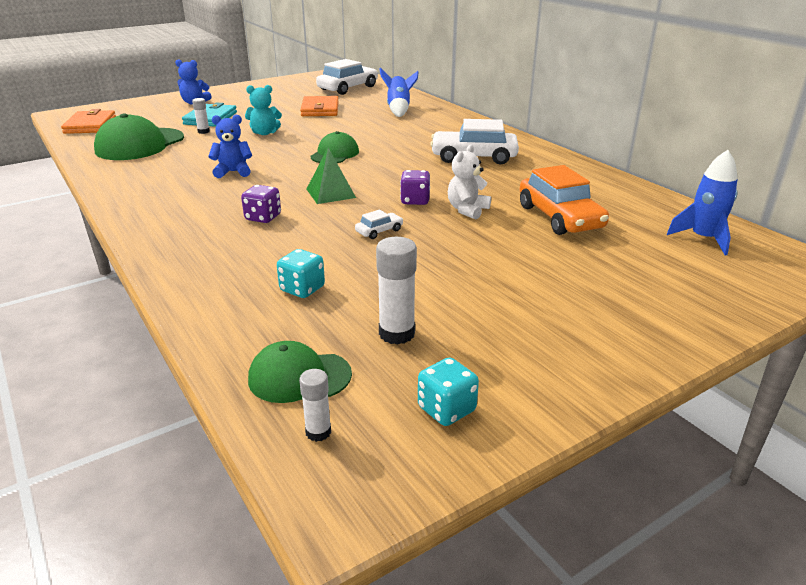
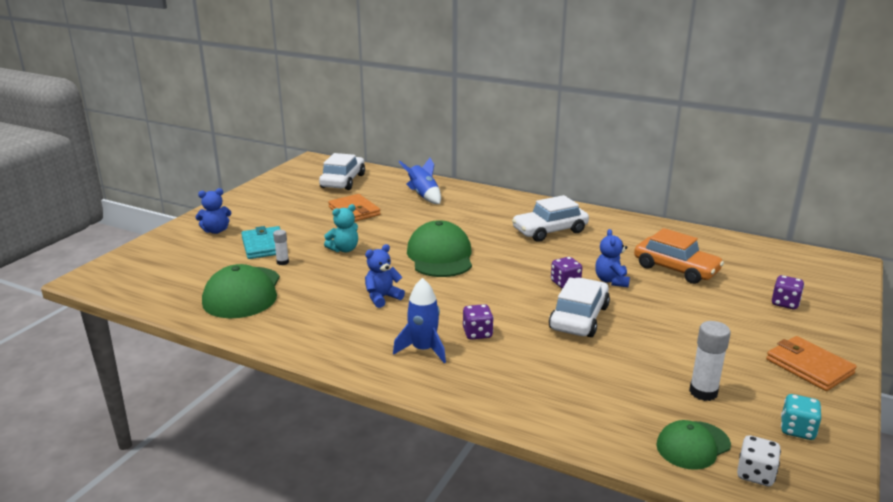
camera: 30 degrees left, 5 degrees down
orange wallet [61,109,116,134] -> orange wallet moved to [766,336,857,391]
turquoise dice [277,249,325,298] -> none
white glue stick [299,369,331,442] -> white dice [737,435,781,486]
green pyramid [307,148,356,204] -> none
green cap [310,131,359,163] -> green cap [407,220,472,277], size x1.66
white car [355,209,403,239] -> white car [549,277,610,337], size x2.26
white teddy bear [448,145,491,220] -> blue teddy bear [595,229,630,287]
blue rocket [667,150,738,255] -> blue rocket moved to [393,278,446,363]
none -> purple dice [772,275,804,309]

